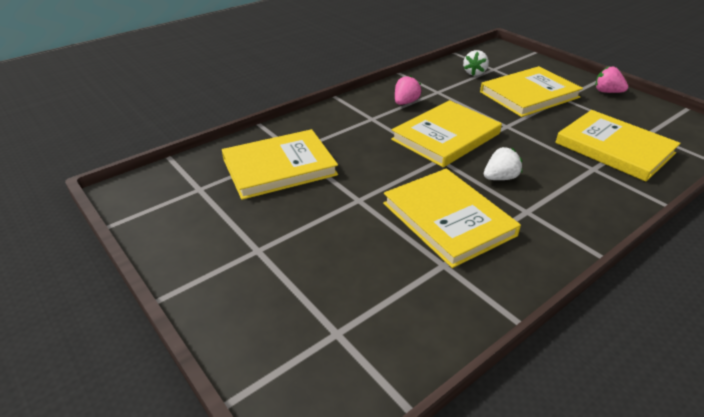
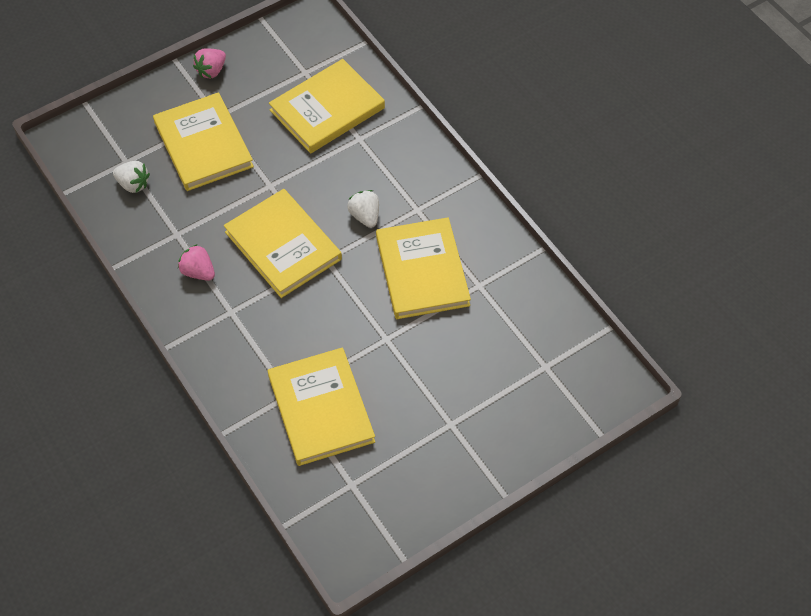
camera: 85 degrees left, 20 degrees up
yellow book [383,169,521,268] -> yellow book turned 75 degrees counterclockwise [376,217,471,319]

